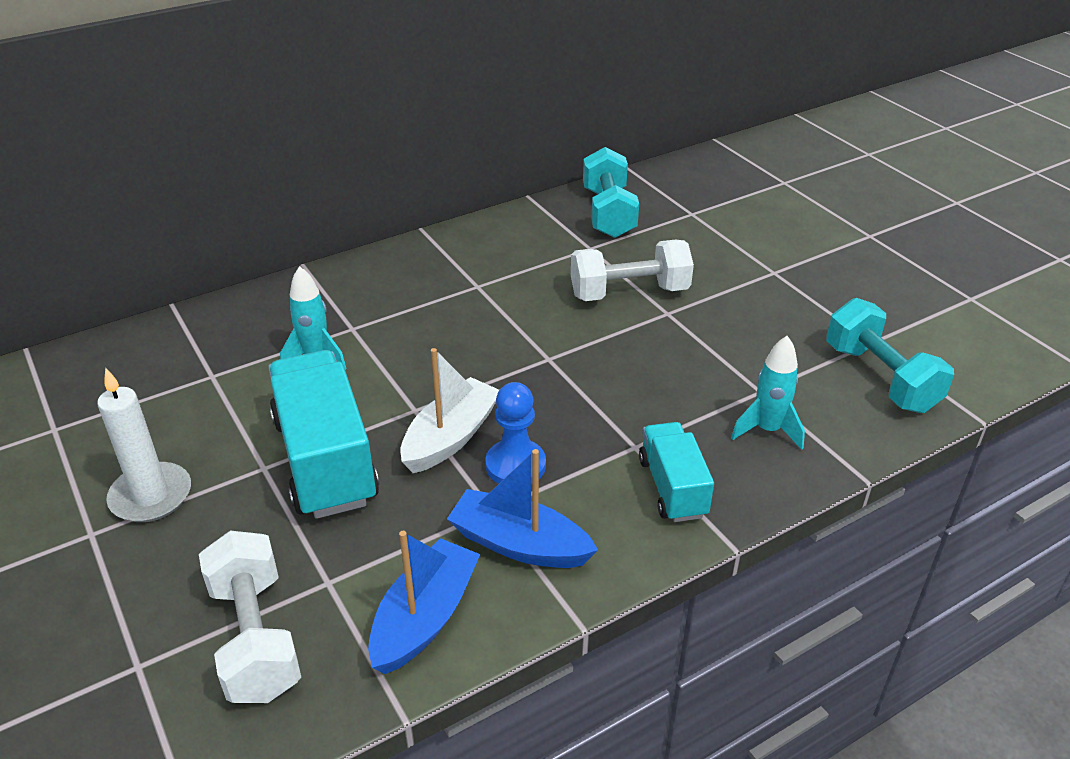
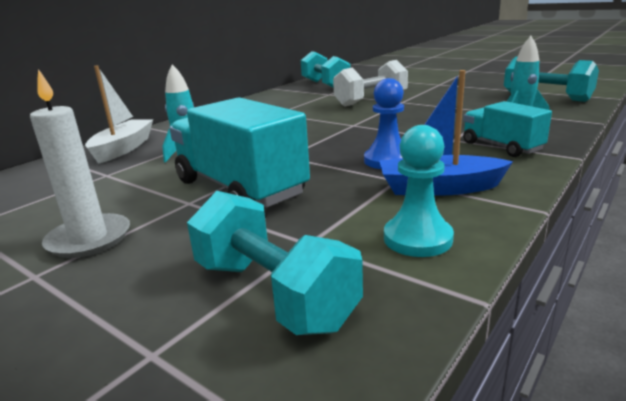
camera: 20 degrees left, 15 degrees down
white dumbbell [199,531,301,703] -> turquoise dumbbell [187,191,363,335]
blue boat [368,531,480,674] -> turquoise pawn [384,125,454,257]
white boat [400,348,499,473] -> white boat moved to [85,65,153,164]

